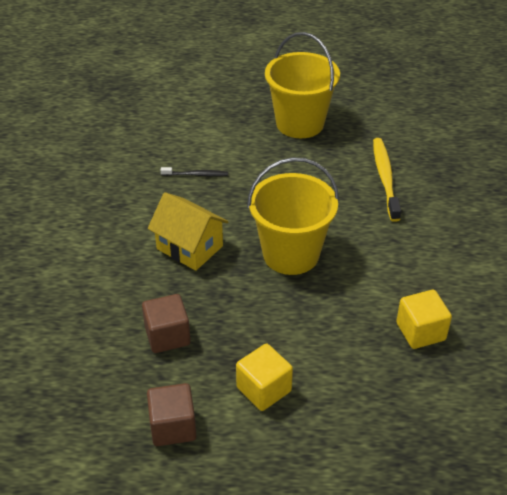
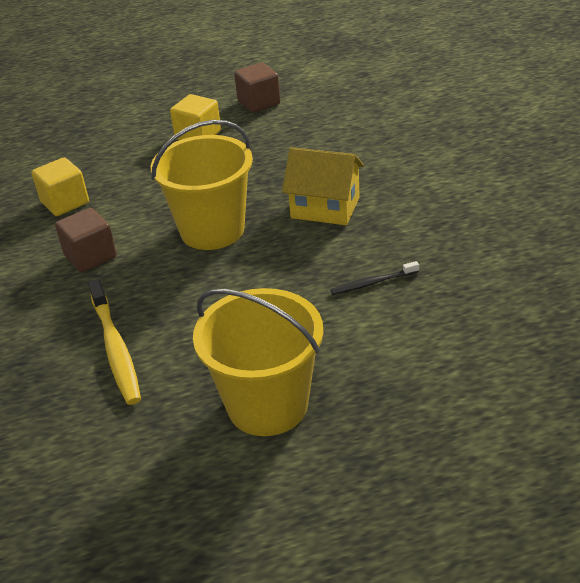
camera: 165 degrees right, 5 degrees down
brown cube [142,294,191,353] -> brown cube moved to [55,208,117,272]

